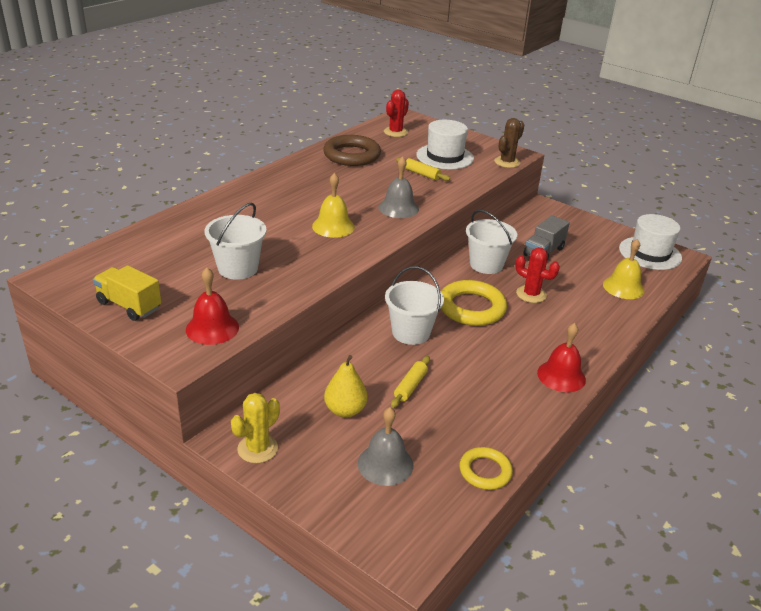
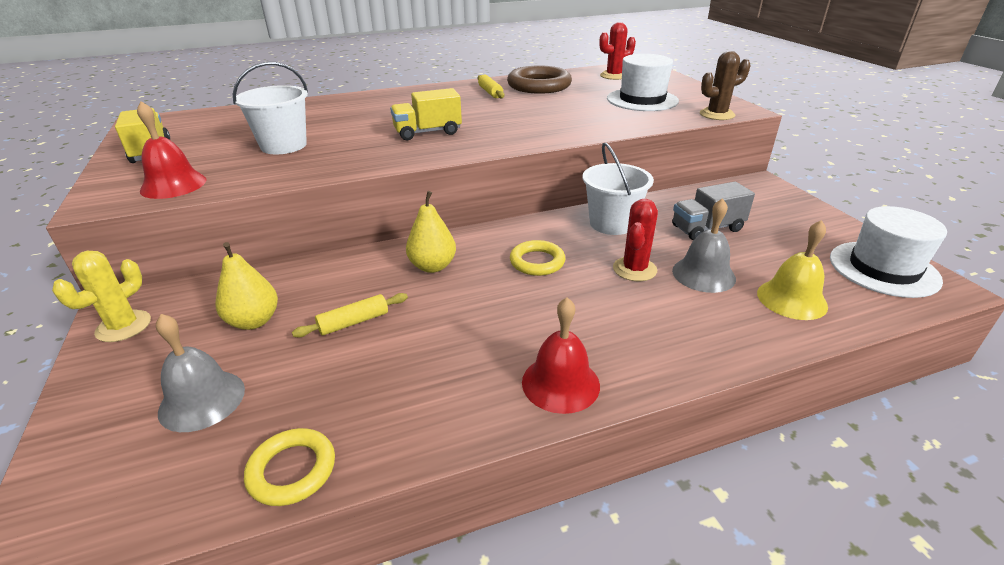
camera: 35 degrees right, 0 degrees up
yellow cactus [231,393,280,463] -> yellow cactus turned 45 degrees counterclockwise [52,251,151,342]
yellow bell [312,173,355,238] -> yellow truck [390,88,462,140]
grey bell [379,156,419,218] -> grey bell moved to [672,198,736,293]
white bucket [385,266,444,345] -> yellow pear [406,191,456,273]
yellow rolling pin [396,158,450,181] -> yellow rolling pin moved to [478,75,505,98]
yellow ring [441,280,507,326] -> yellow ring [510,240,565,276], size x0.60
red cactus [515,247,560,303] -> red cactus turned 45 degrees clockwise [613,199,658,281]

